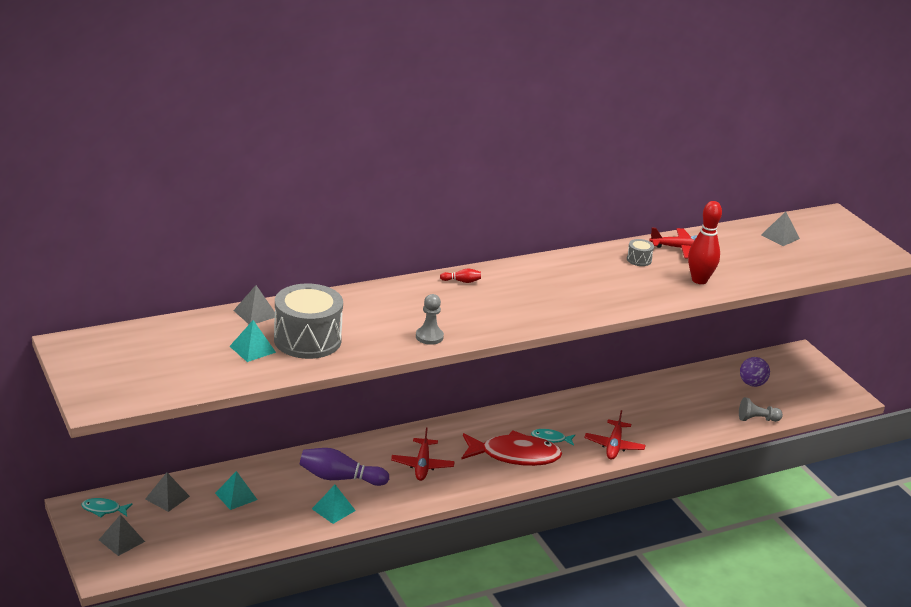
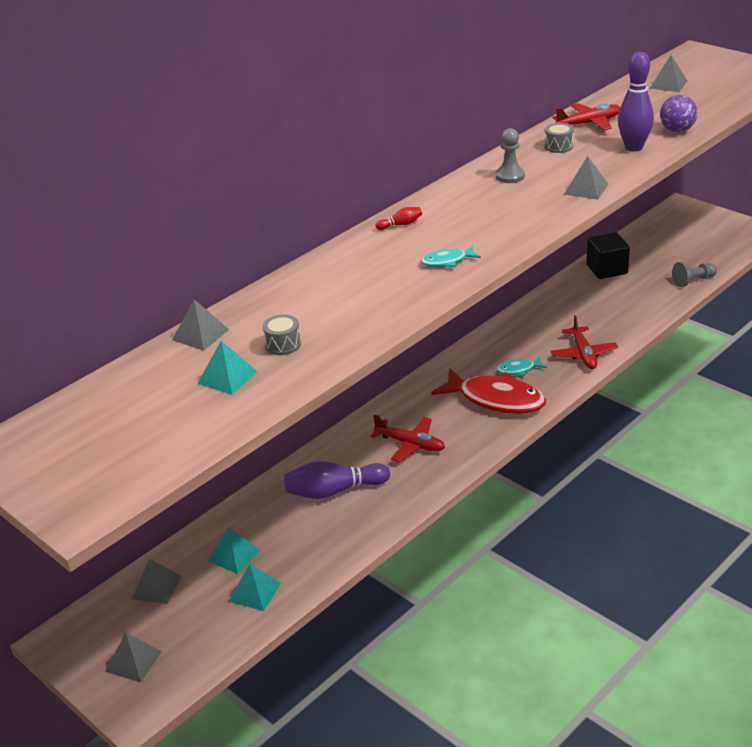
camera: 15 degrees left, 5 degrees up
turquoise fish [81,498,133,517] -> turquoise fish moved to [421,246,481,267]
grey drum [274,284,343,359] -> grey drum [262,314,301,355], size x0.42
turquoise pyramid [312,485,356,524] -> turquoise pyramid moved to [229,564,281,611]
red plane [391,427,455,481] -> red plane turned 45 degrees counterclockwise [370,415,445,462]
grey pawn [416,294,444,345] -> grey pawn moved to [496,128,525,183]
red fish [461,430,562,466] -> red fish turned 45 degrees clockwise [431,368,546,414]
red bowling pin [688,201,722,284] -> purple bowling pin [618,52,654,151]
purple ball [740,357,770,387] -> purple ball moved to [660,95,698,132]
none -> grey pyramid [564,156,608,200]
none -> black cube [587,232,630,279]

